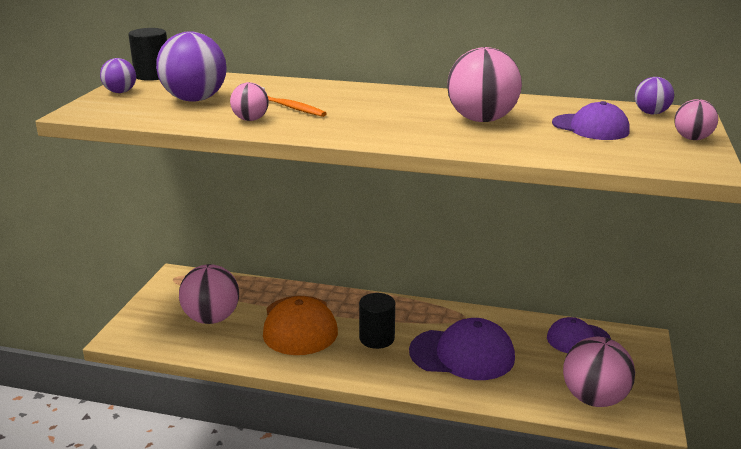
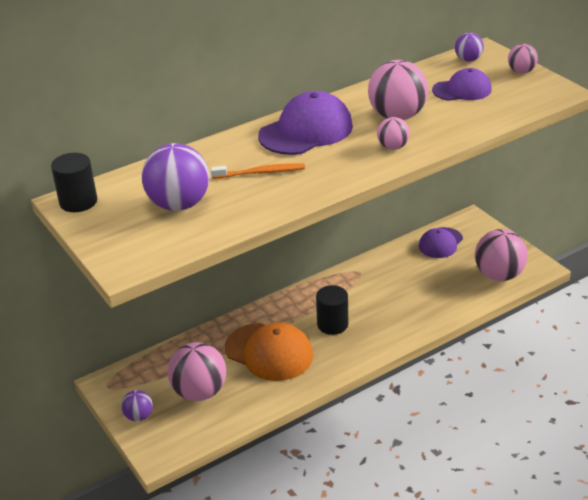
camera: 45 degrees left, 10 degrees up
purple ball [100,58,136,93] -> purple ball moved to [121,390,153,421]
pink ball [230,82,269,121] -> pink ball moved to [377,117,410,150]
purple cap [409,318,515,380] -> purple cap moved to [258,91,353,155]

